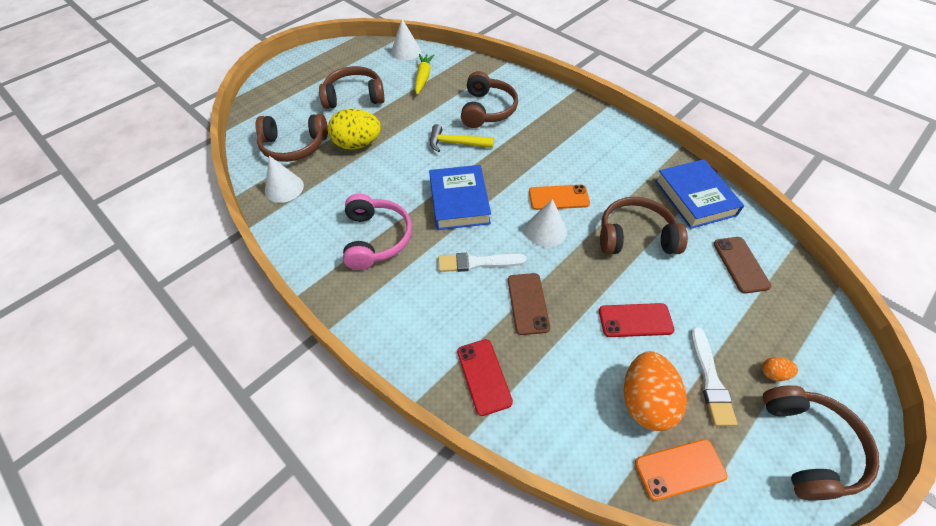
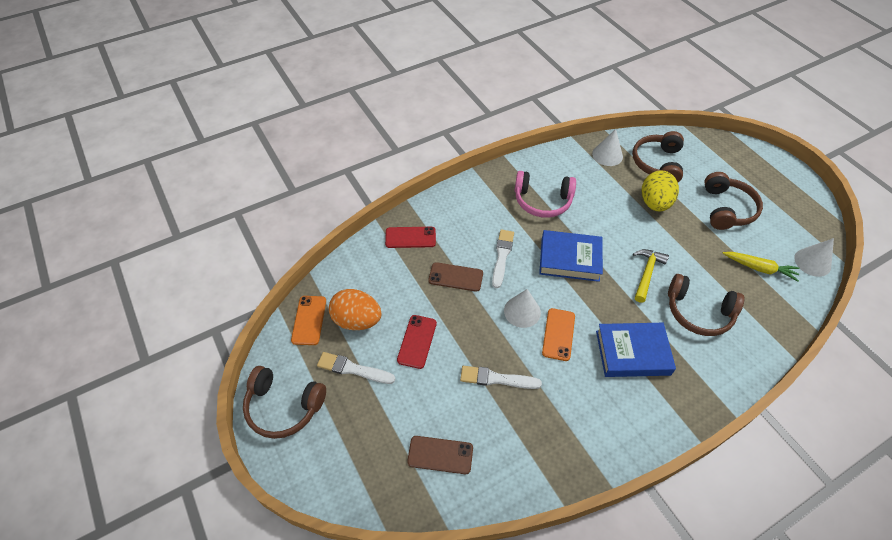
camera: 105 degrees right, 0 degrees up
brown headphones [600,197,688,254] -> white brush [460,366,542,389]
blue book [655,159,744,229] -> blue book moved to [596,323,676,377]
orange egg [762,357,798,381] -> none

